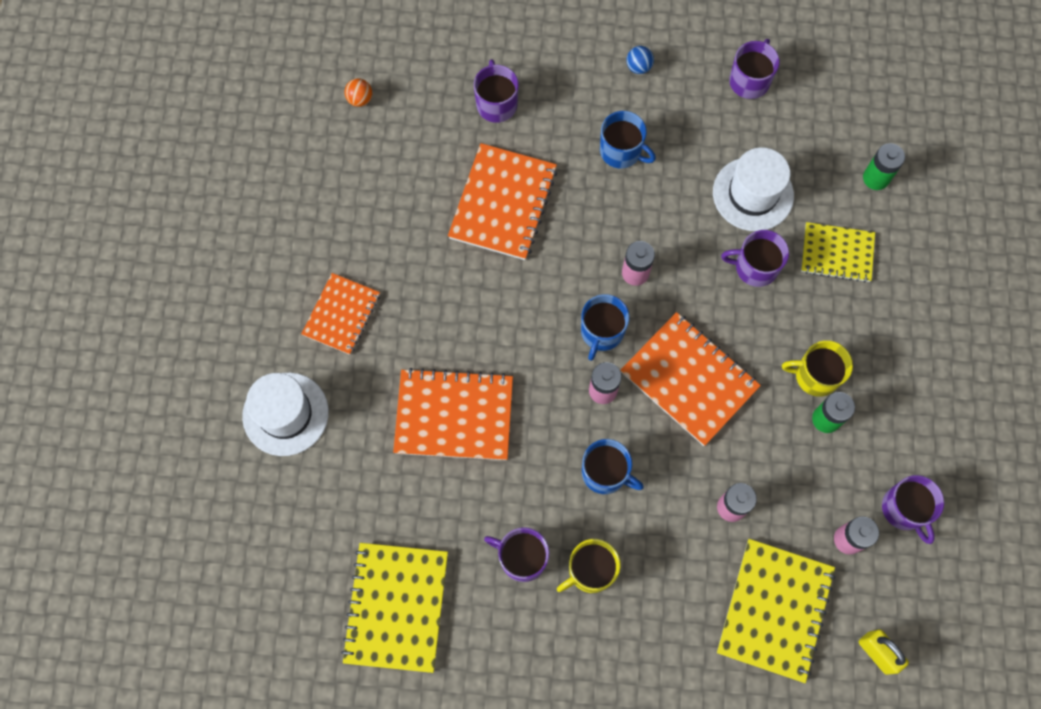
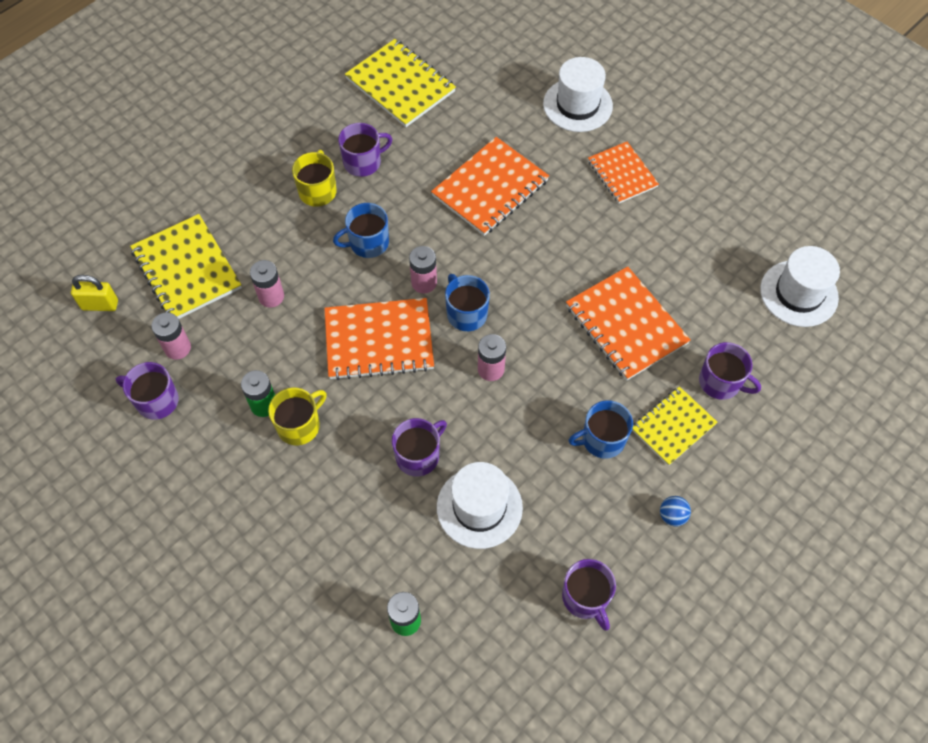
camera: 130 degrees right, 10 degrees down
orange ball [344,78,372,107] -> white hat [760,246,840,327]
yellow notebook [801,222,875,283] -> yellow notebook moved to [632,386,718,466]

